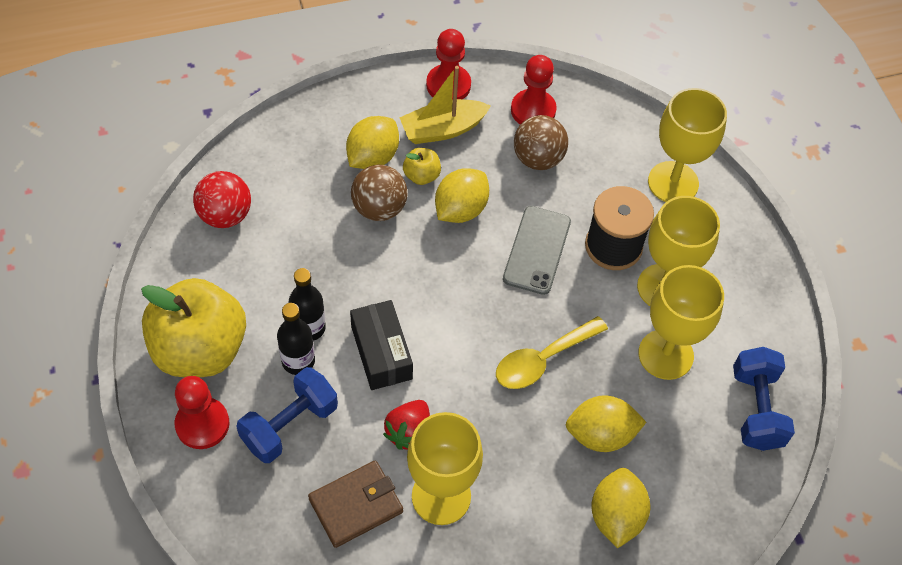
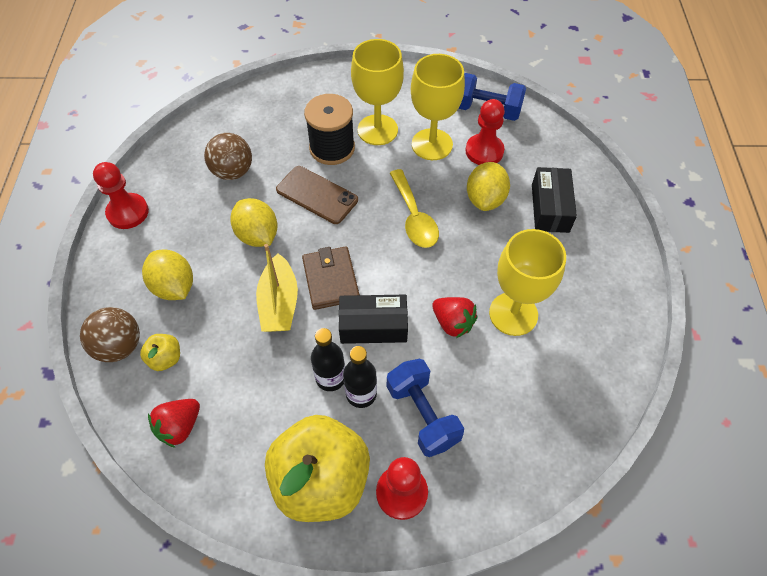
camera: 70 degrees left, 0 degrees up
red ball [193,171,251,228] -> red strawberry [148,399,200,448]
brown wallet [308,460,403,548] -> brown wallet moved to [302,246,360,310]
brown ball [351,165,407,221] -> brown ball moved to [80,307,140,362]
yellow boat [399,66,491,144] -> yellow boat moved to [256,244,298,332]
yellow apple [403,148,441,185] -> yellow apple moved to [140,334,180,371]
grey phone [503,206,571,295] -> brown phone [276,166,358,224]
red pawn [511,55,557,125] -> red pawn moved to [466,99,505,165]
yellow lemon [591,468,650,548] -> black box [532,167,577,233]
yellow goblet [648,88,727,202] -> none

